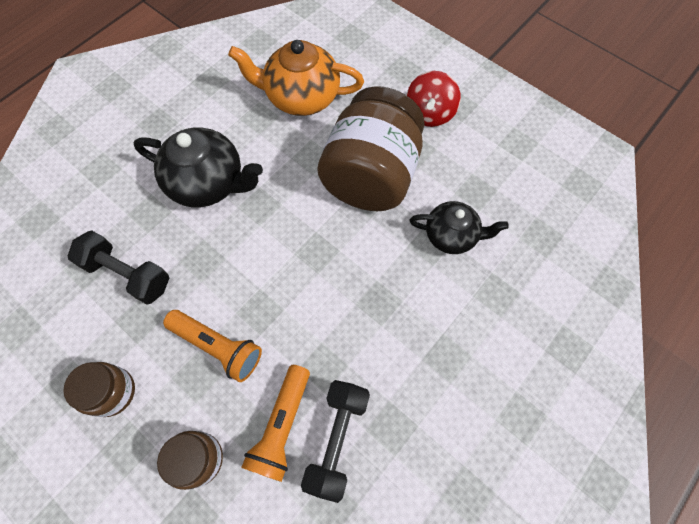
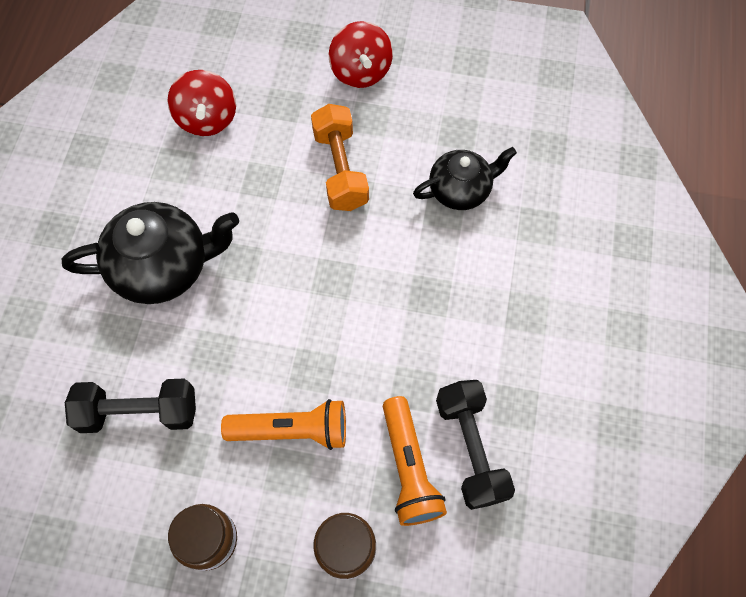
camera: 30 degrees left, 0 degrees up
orange teapot [228,40,364,116] -> red spinning top [167,70,236,136]
brown jar [317,86,425,211] -> orange dumbbell [311,104,369,211]

